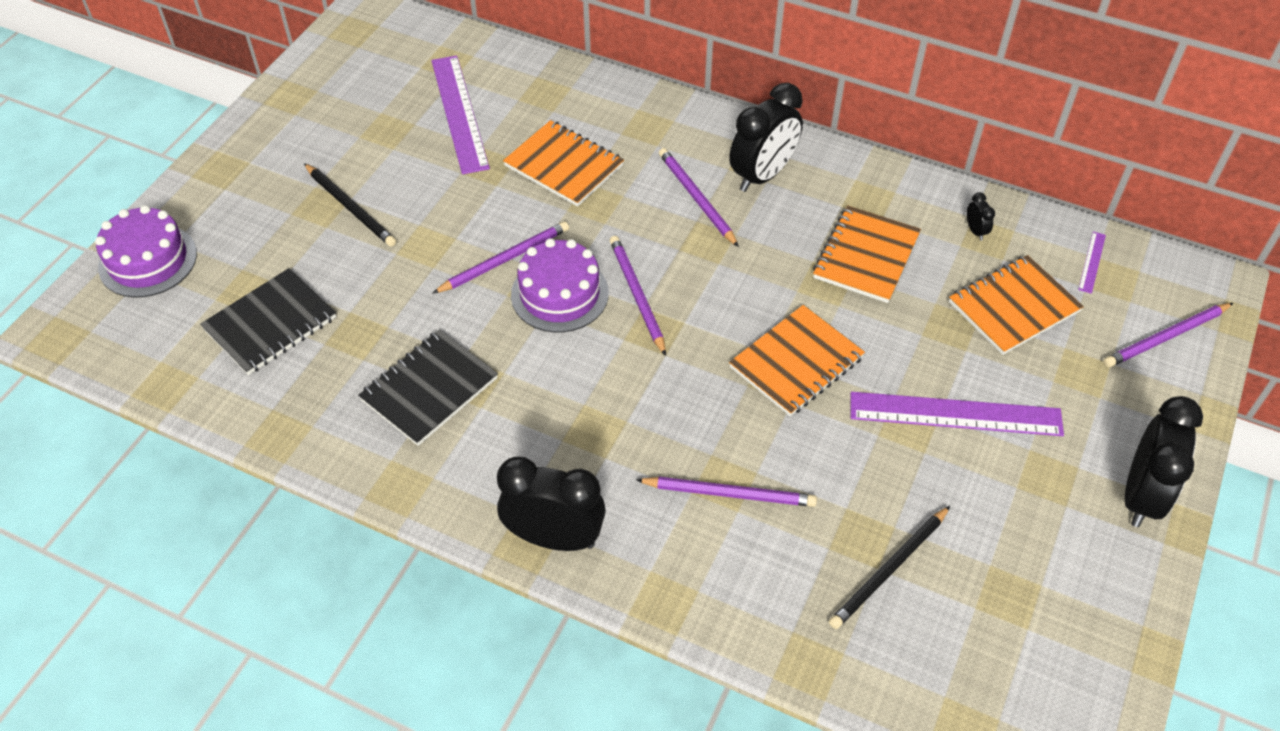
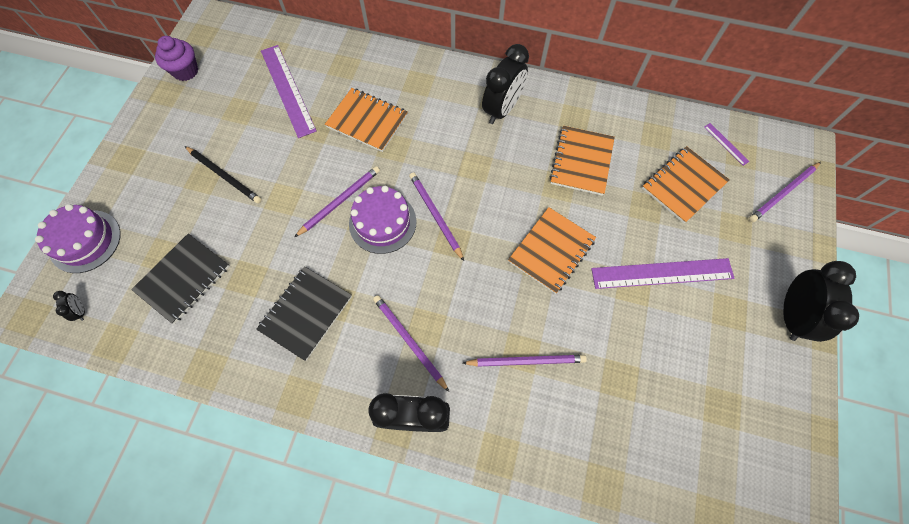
camera: 10 degrees left, 15 degrees up
purple pencil [659,148,739,247] -> purple pencil moved to [373,295,449,392]
black pencil [829,506,950,629] -> none
black clock [967,192,995,241] -> black clock moved to [53,291,85,321]
purple ruler [1078,232,1106,294] -> purple ruler turned 45 degrees counterclockwise [704,123,750,166]
none -> purple cupcake [155,36,198,81]

